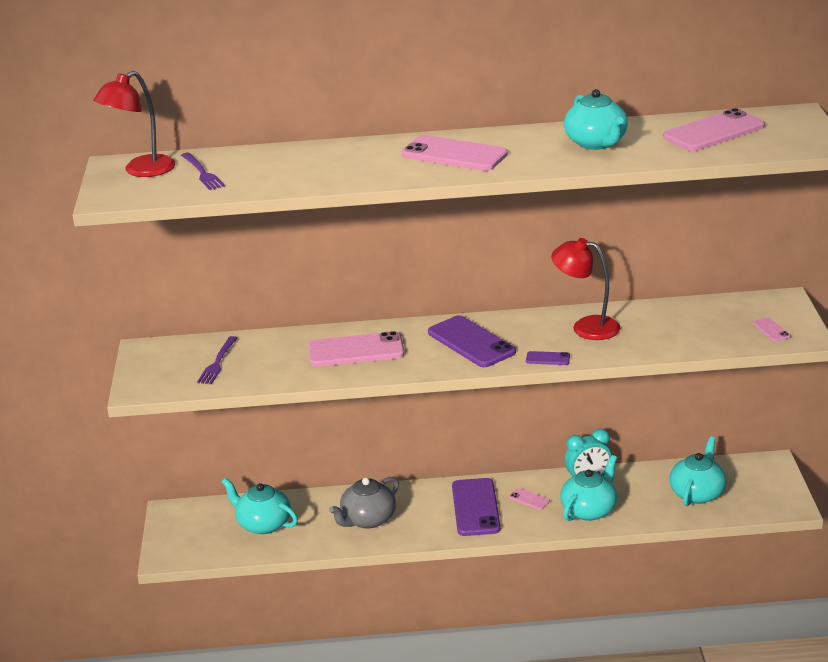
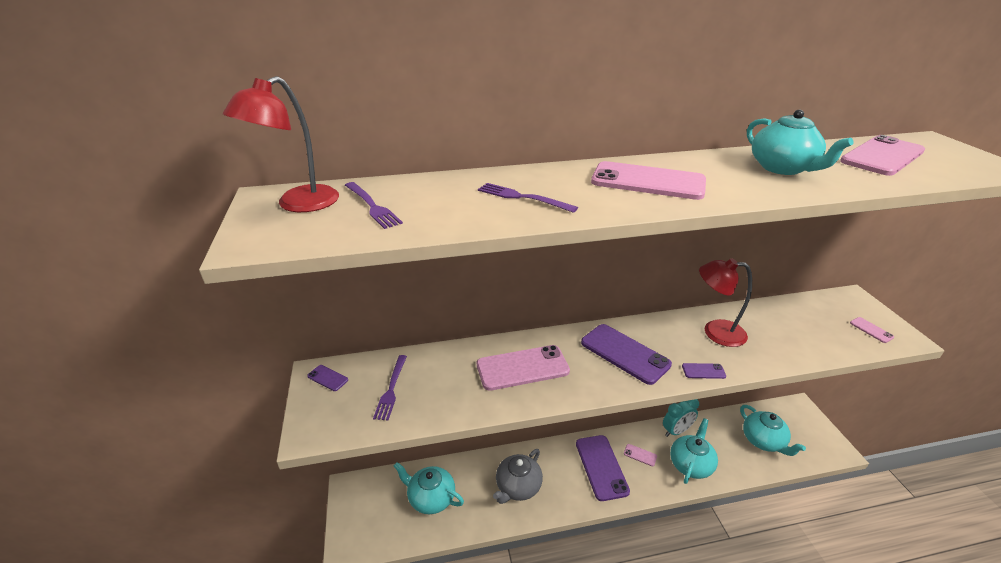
camera: 10 degrees left, 5 degrees up
turquoise teapot [670,437,726,506] -> turquoise teapot turned 135 degrees clockwise [740,405,806,456]
none -> purple phone [307,365,348,391]
none -> purple fork [478,183,578,213]

